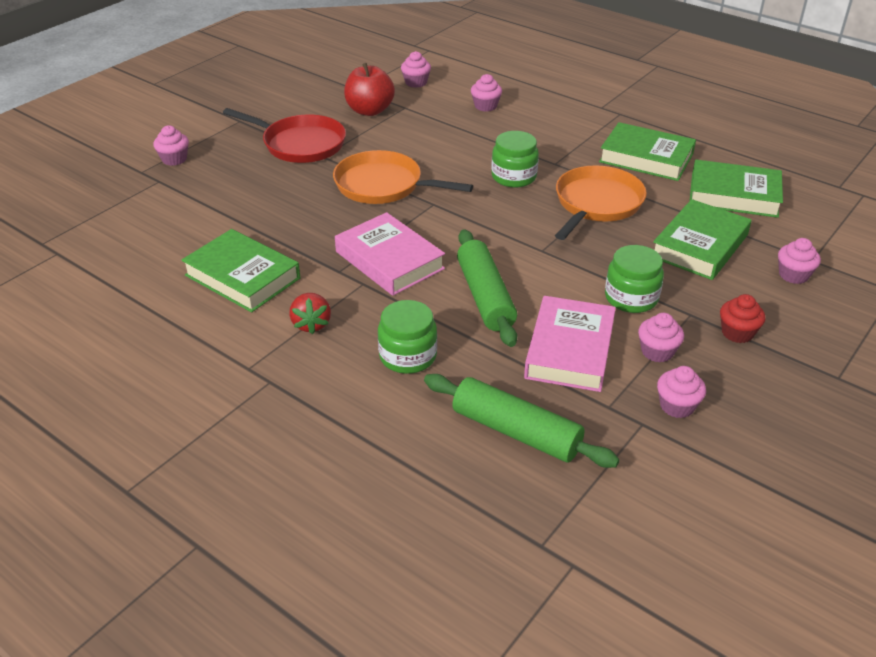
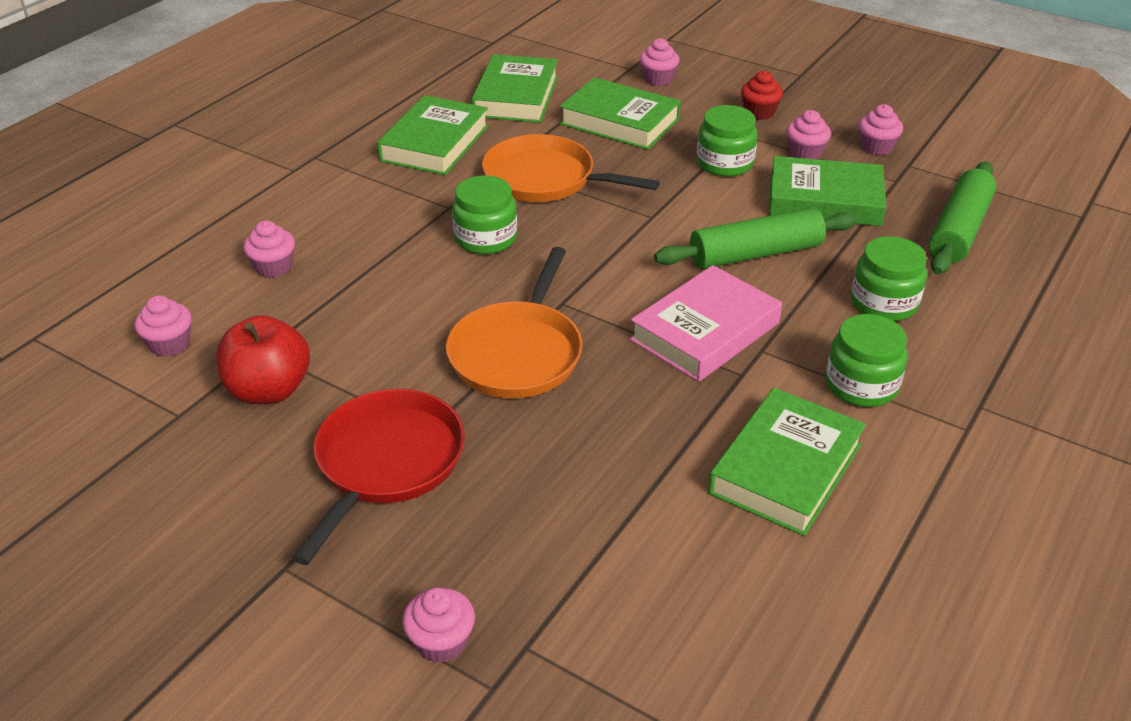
camera: 95 degrees left, 0 degrees up
red strawberry [289,293,331,334] -> green jar [826,314,908,407]
pink book [524,296,616,392] -> green book [769,156,886,226]

